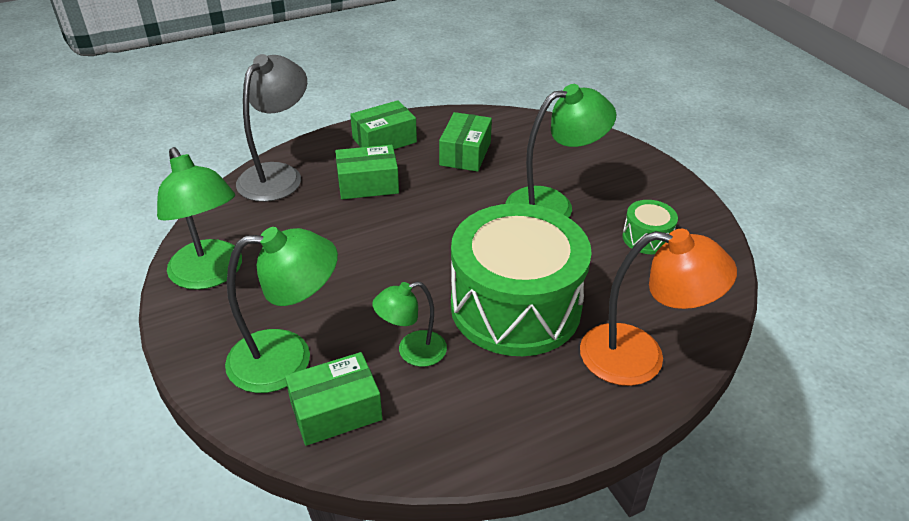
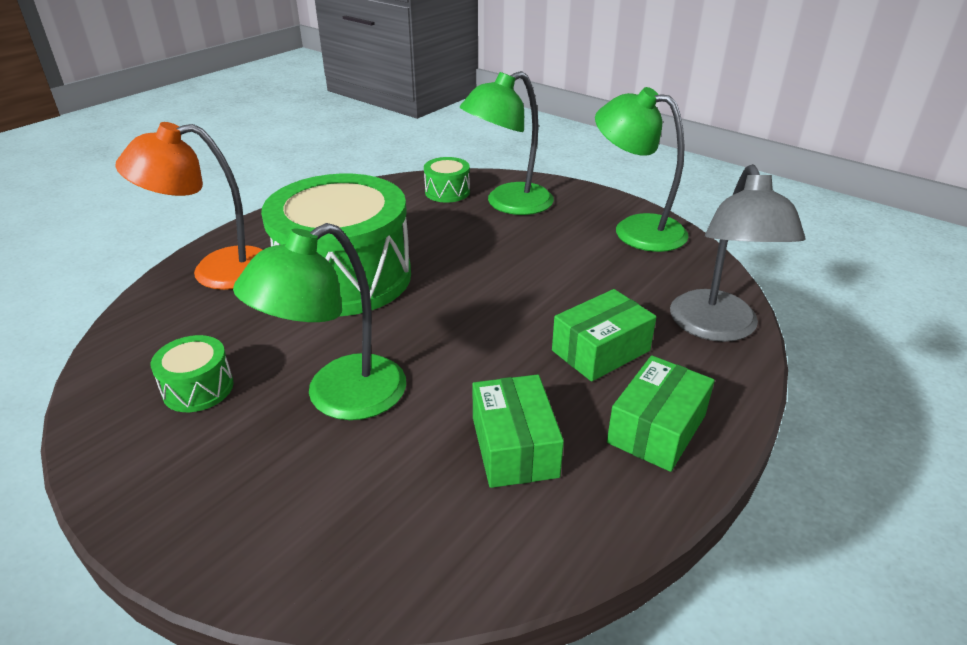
camera: 155 degrees right, 5 degrees down
green box [285,352,382,446] -> green drum [424,157,470,203]
green lamp [372,281,447,367] -> none

